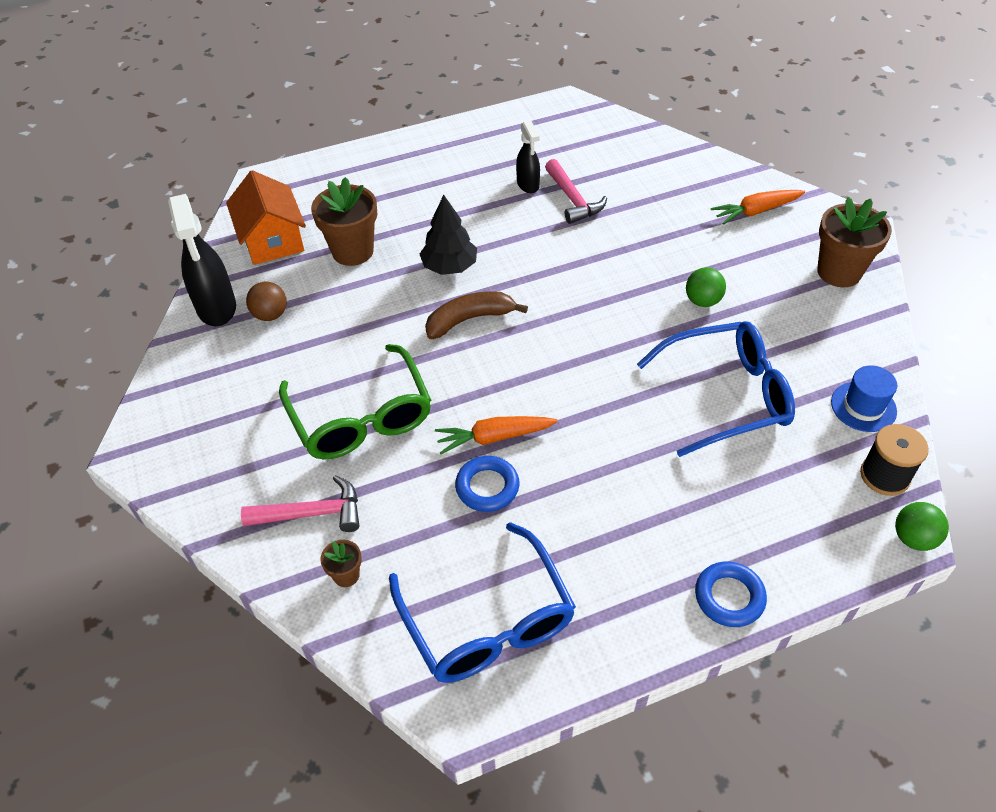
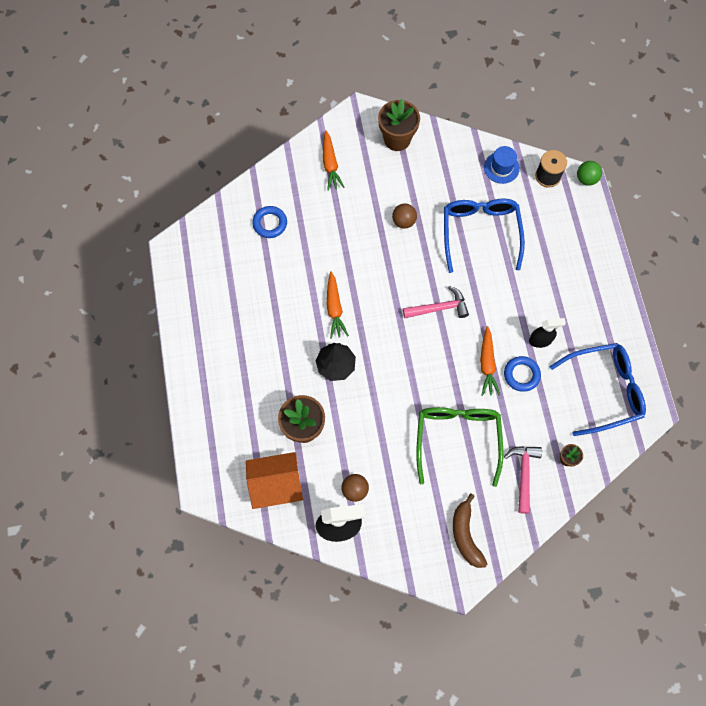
camera: 80 degrees left, 20 degrees up
green glasses [279,344,431,459] -> green glasses turned 75 degrees counterclockwise [416,407,503,487]
brown banana [425,291,528,339] -> brown banana moved to [453,493,487,568]
black spray bottle [516,120,540,193] -> black spray bottle moved to [529,318,566,348]
pink hammer [545,159,607,224] -> pink hammer moved to [403,286,469,318]
green ball [686,267,726,307] -> brown ball [392,203,417,229]
blue ring [695,561,767,627] -> blue ring moved to [252,206,287,238]
none -> orange carrot [327,271,349,339]

